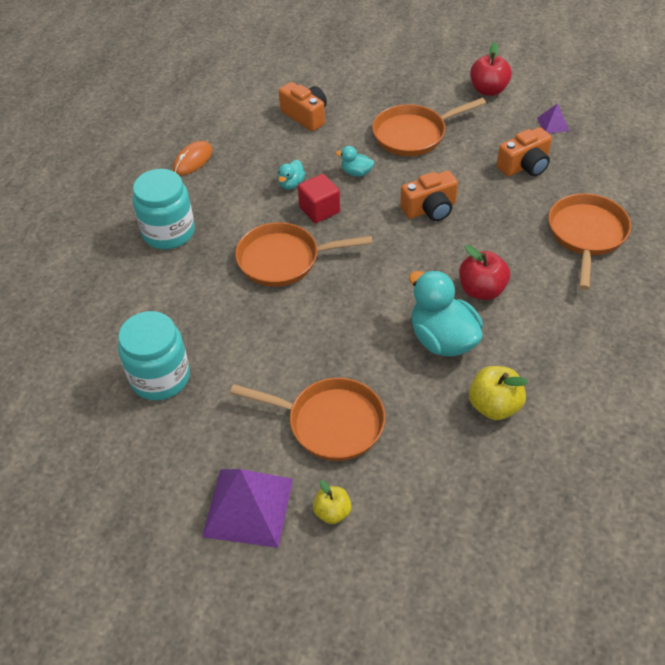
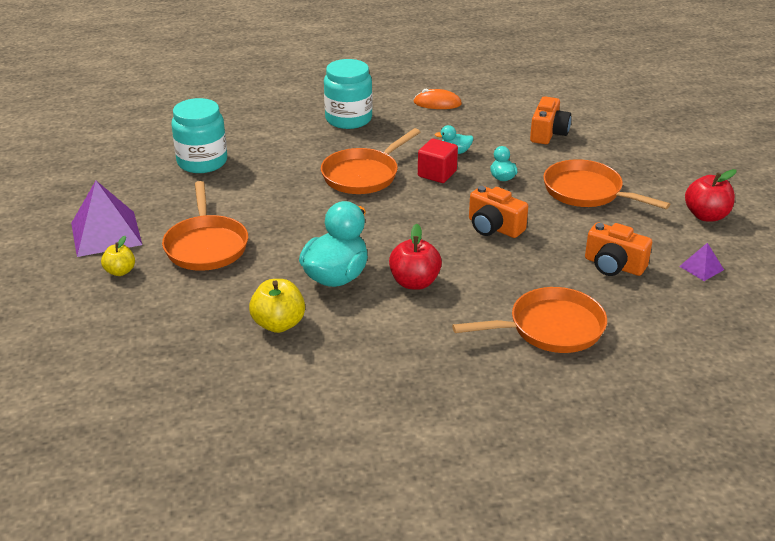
camera: 60 degrees right, 15 degrees down
orange pan [235,222,373,287] -> orange pan turned 105 degrees counterclockwise [321,128,420,194]

